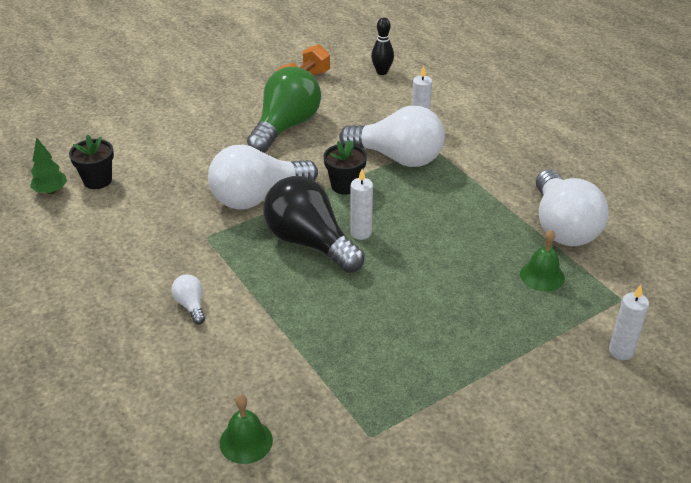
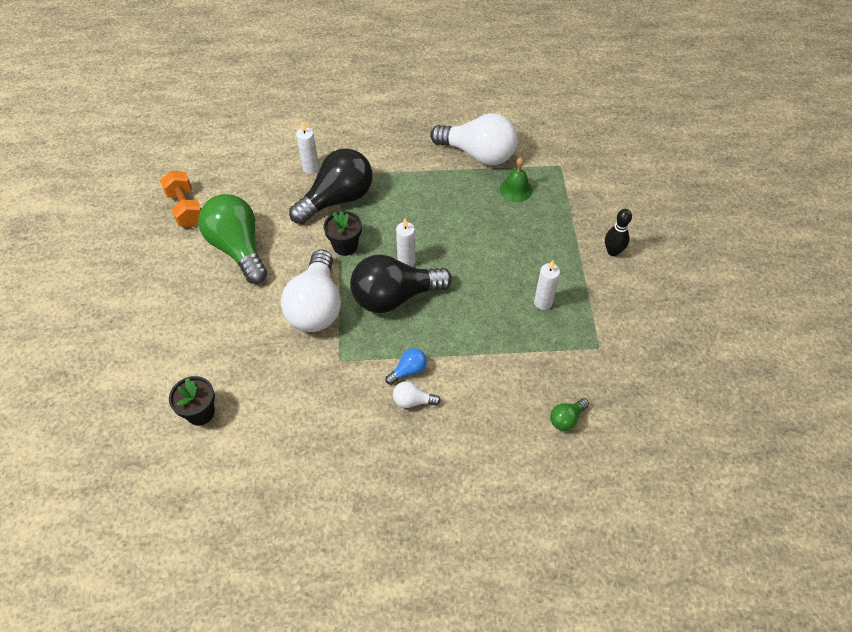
camera: 60 degrees left, 15 degrees up
green tree [30,137,67,194] -> none
green bell [220,395,273,464] -> green light bulb [550,398,589,431]
white light bulb [339,106,445,167] -> black light bulb [289,148,373,224]
black bowling pin [371,17,394,75] -> black bowling pin moved to [605,209,632,256]
white candle [609,285,649,360] -> white candle moved to [534,260,560,310]
none -> blue light bulb [385,348,427,385]

